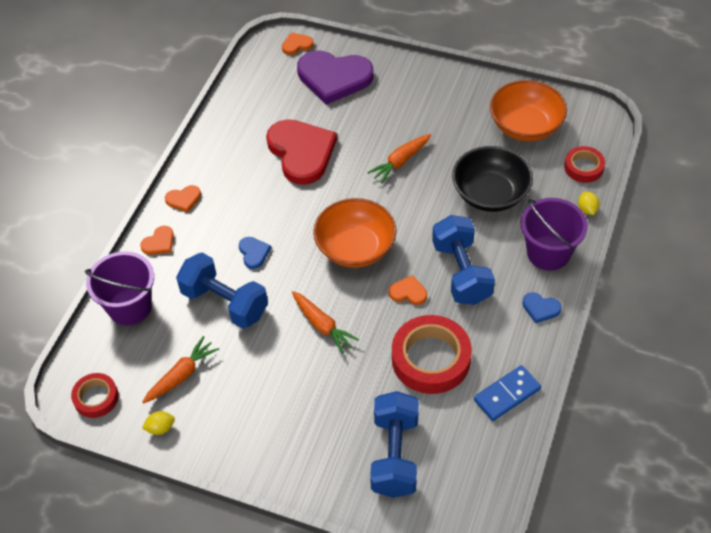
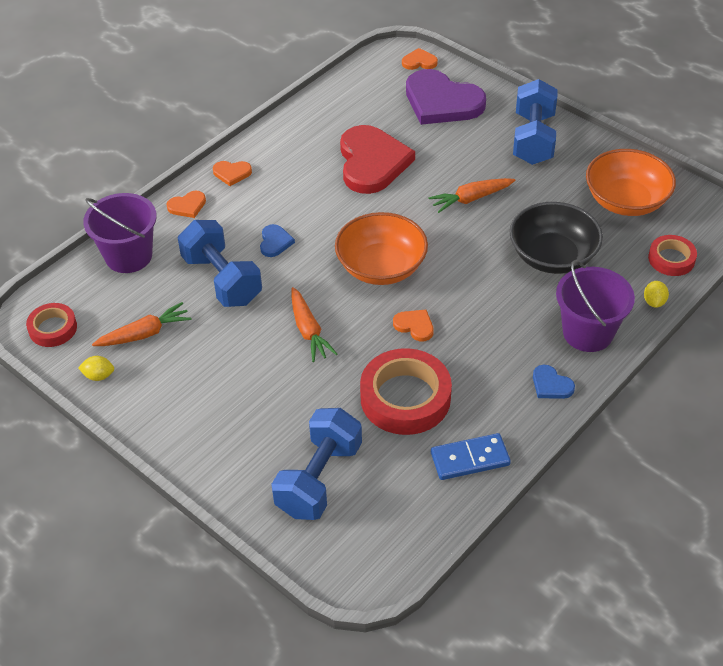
camera: 20 degrees right, 5 degrees down
blue dumbbell [432,215,495,305] -> blue dumbbell moved to [513,79,558,165]

